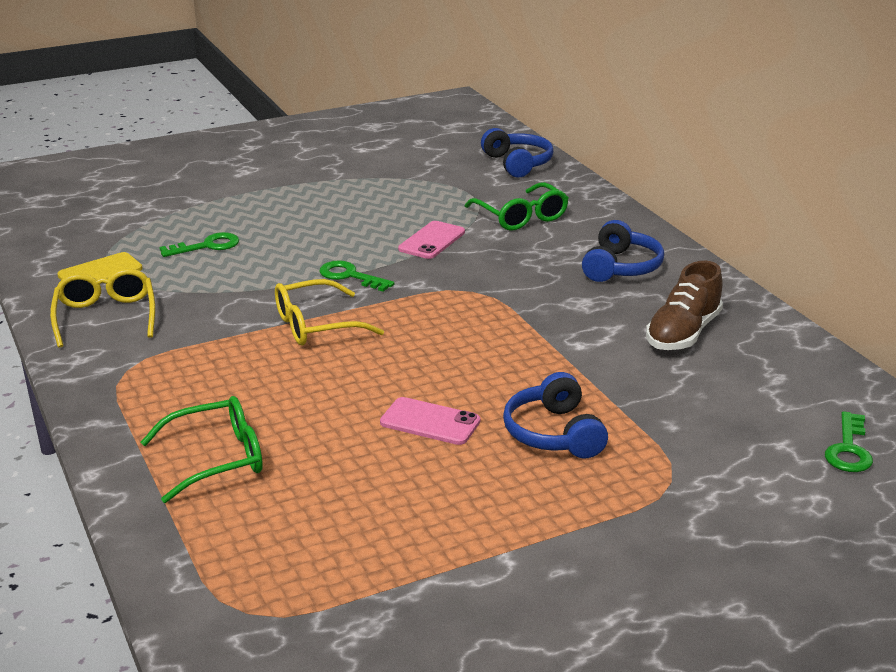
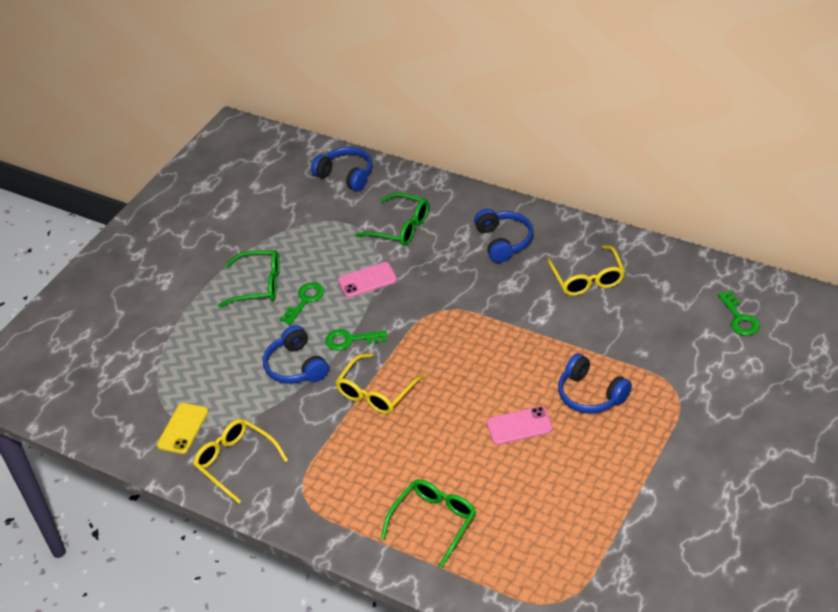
camera: 30 degrees left, 15 degrees up
green key [159,232,239,257] -> green key moved to [280,282,324,325]
pink phone [398,221,465,259] -> pink phone turned 75 degrees clockwise [338,262,397,298]
brown shoe [646,261,723,350] -> yellow glasses [547,245,625,296]
none -> green glasses [218,250,280,308]
none -> blue headphones [263,325,329,384]

